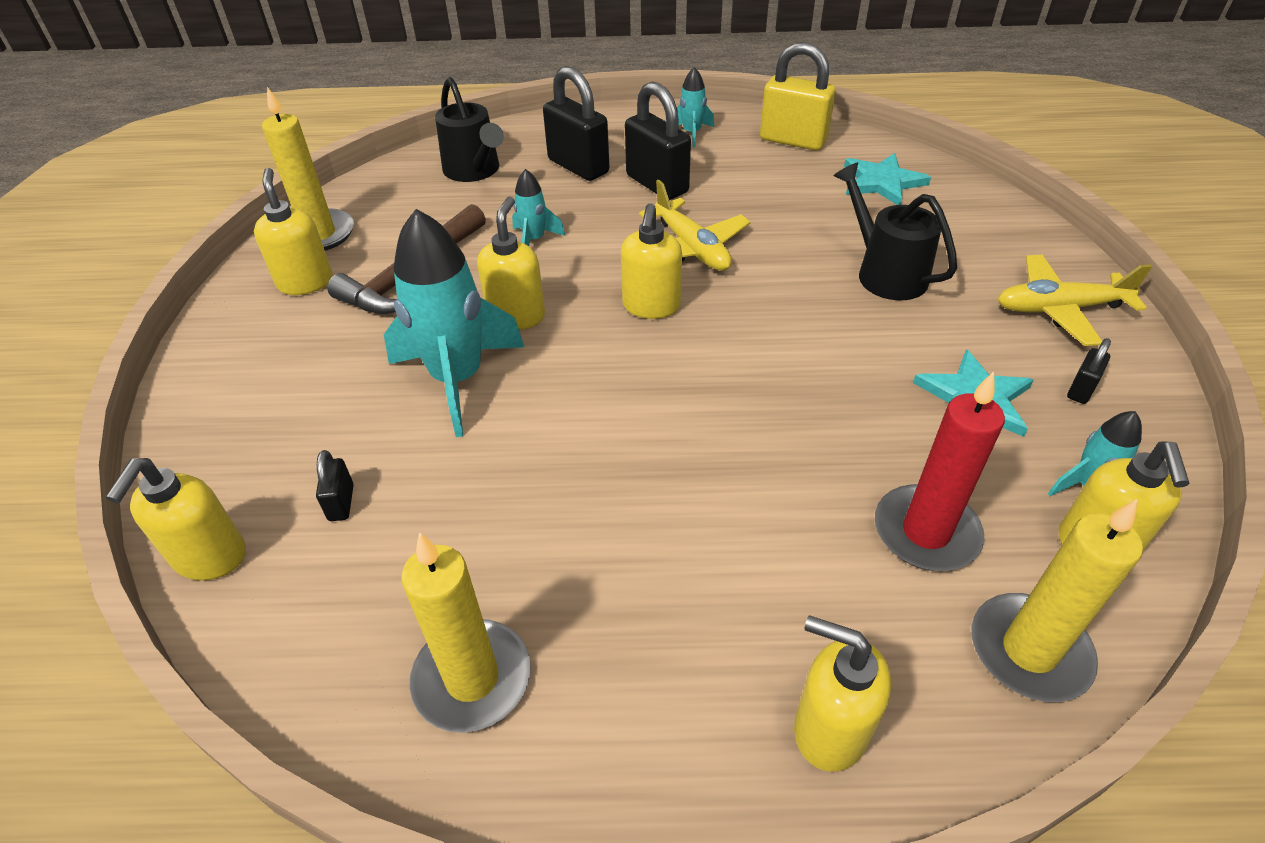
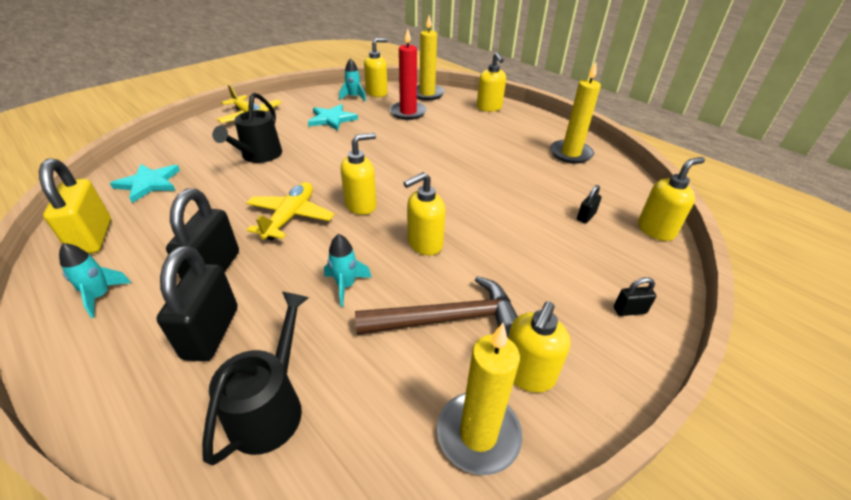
camera: 135 degrees left, 5 degrees down
turquoise rocket [384,209,524,437] -> none
black padlock [1067,338,1111,404] -> black padlock moved to [614,277,656,316]

